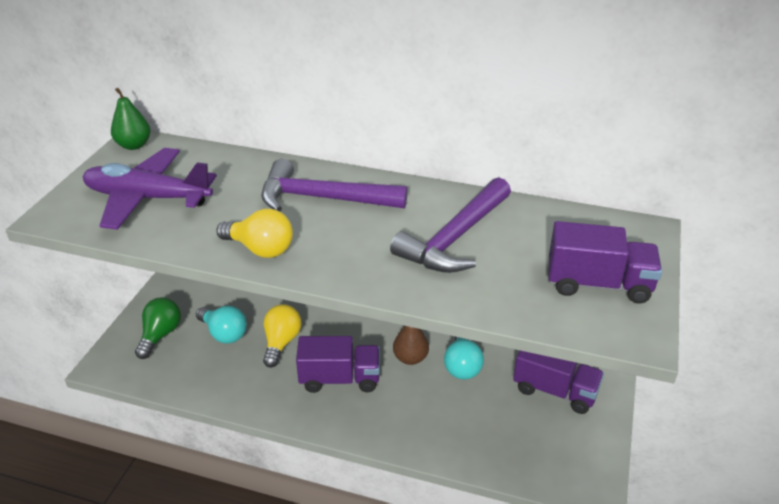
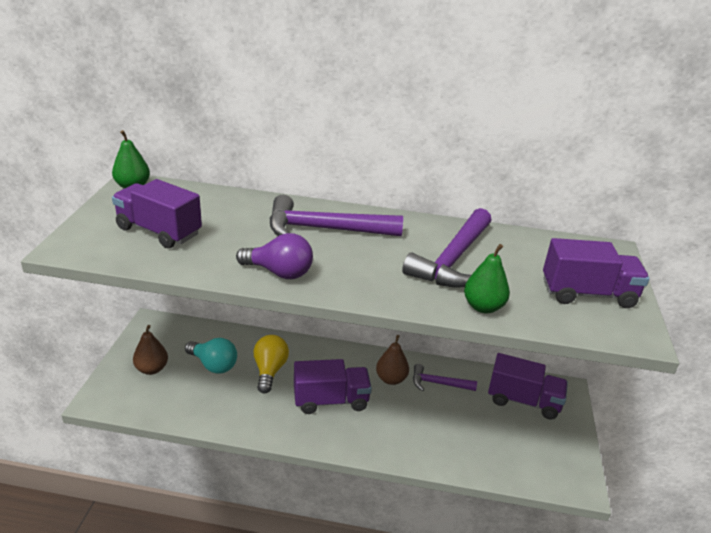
camera: 10 degrees left, 5 degrees down
purple plane [83,148,217,230] -> purple truck [112,179,202,248]
green light bulb [135,297,181,359] -> brown pear [133,325,168,375]
yellow light bulb [216,209,293,258] -> purple light bulb [236,233,313,279]
turquoise light bulb [444,337,484,379] -> purple hammer [413,364,477,391]
none -> green pear [464,244,510,313]

